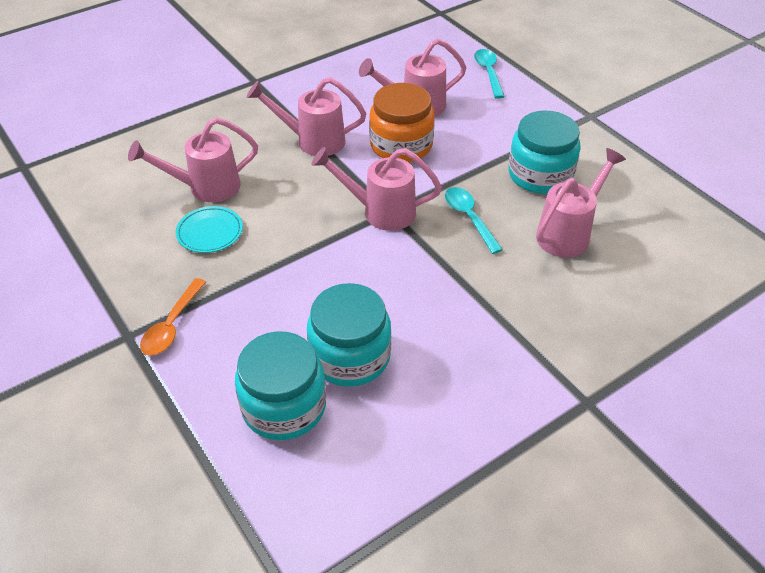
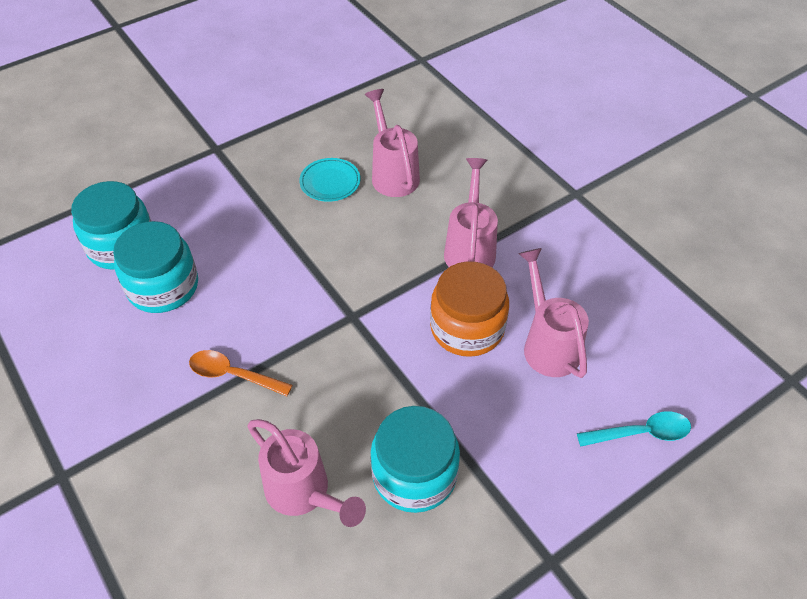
camera: 90 degrees right, 5 degrees up
orange spoon [140,278,206,356] -> orange spoon moved to [189,350,292,396]
pink watering can [311,147,442,231] -> none
turquoise spoon [445,187,503,254] -> none

